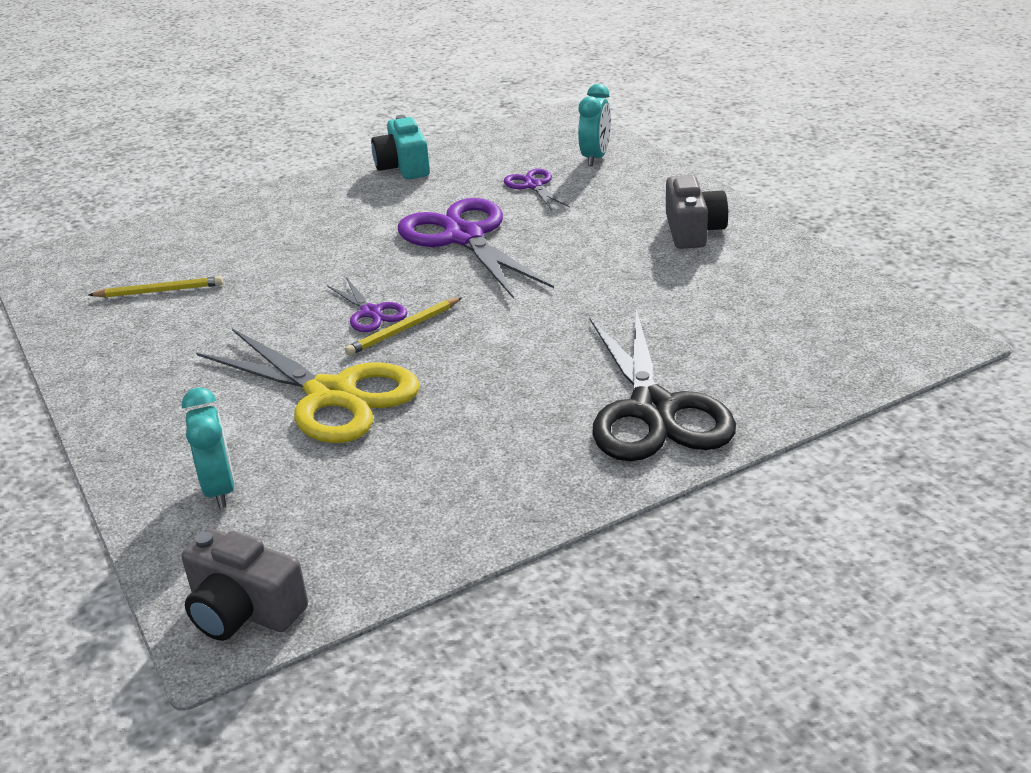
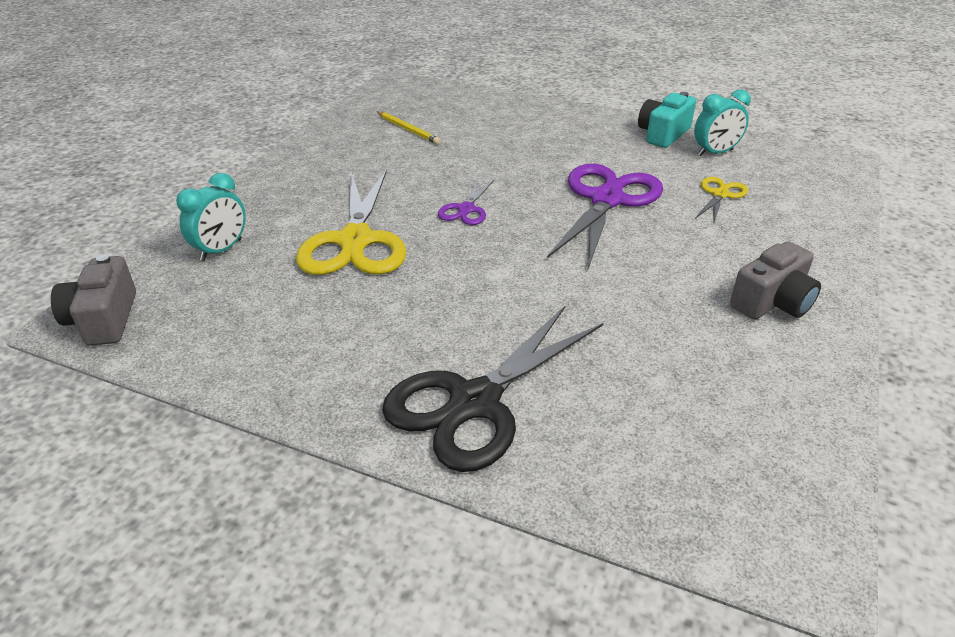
camera: 50 degrees right, 5 degrees up
yellow pencil [345,297,462,356] -> none
purple scissors [504,169,570,210] -> yellow scissors [695,177,748,222]
turquoise clock [578,84,611,166] -> turquoise clock moved to [694,90,751,156]

